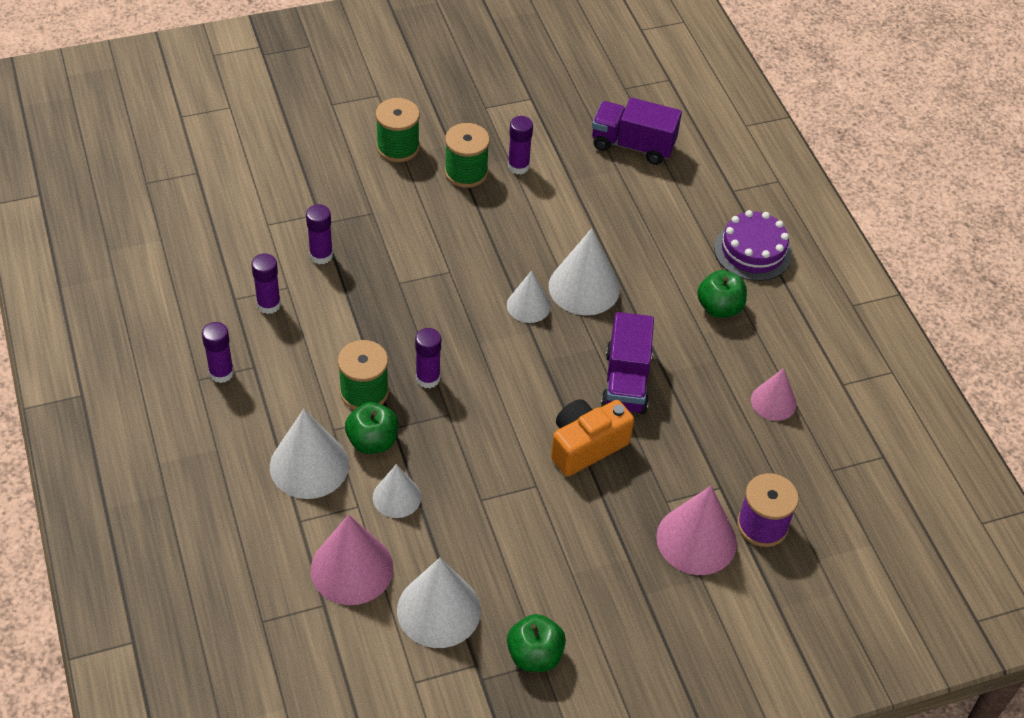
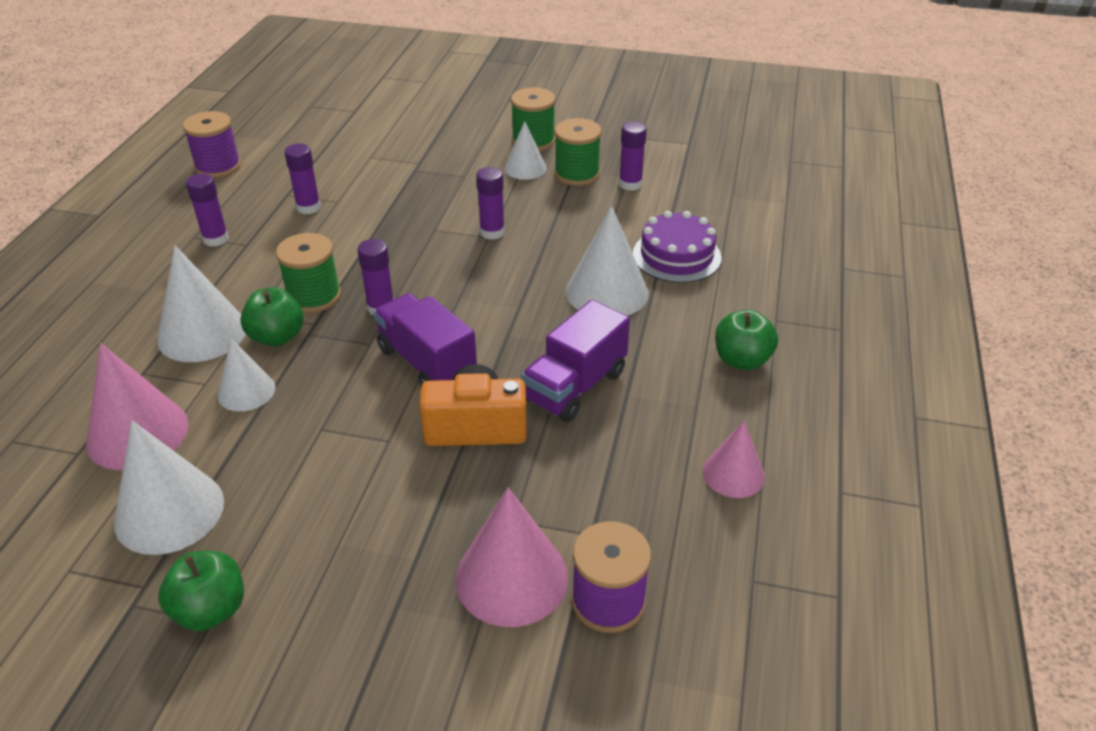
camera: 35 degrees right, 10 degrees down
purple glue stick [306,204,333,264] -> purple glue stick moved to [476,167,505,240]
white cone [507,270,551,323] -> white cone moved to [504,121,547,180]
purple truck [592,97,682,165] -> purple truck moved to [373,293,477,386]
purple cake [714,210,792,281] -> purple cake moved to [633,211,722,283]
none -> purple spool [183,111,241,178]

